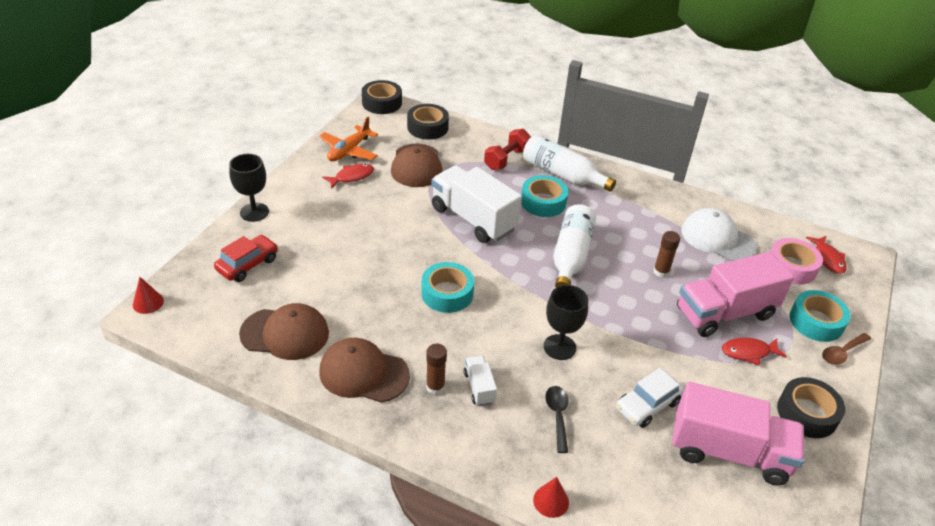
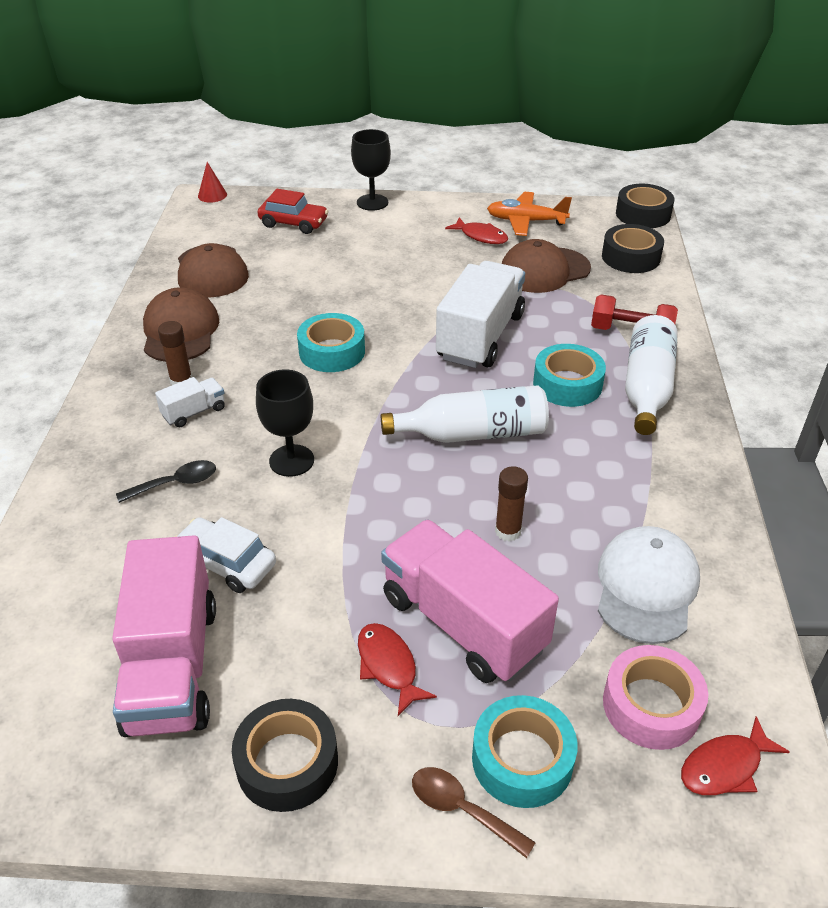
camera: 70 degrees right, 0 degrees up
red cone [533,477,569,518] -> none

